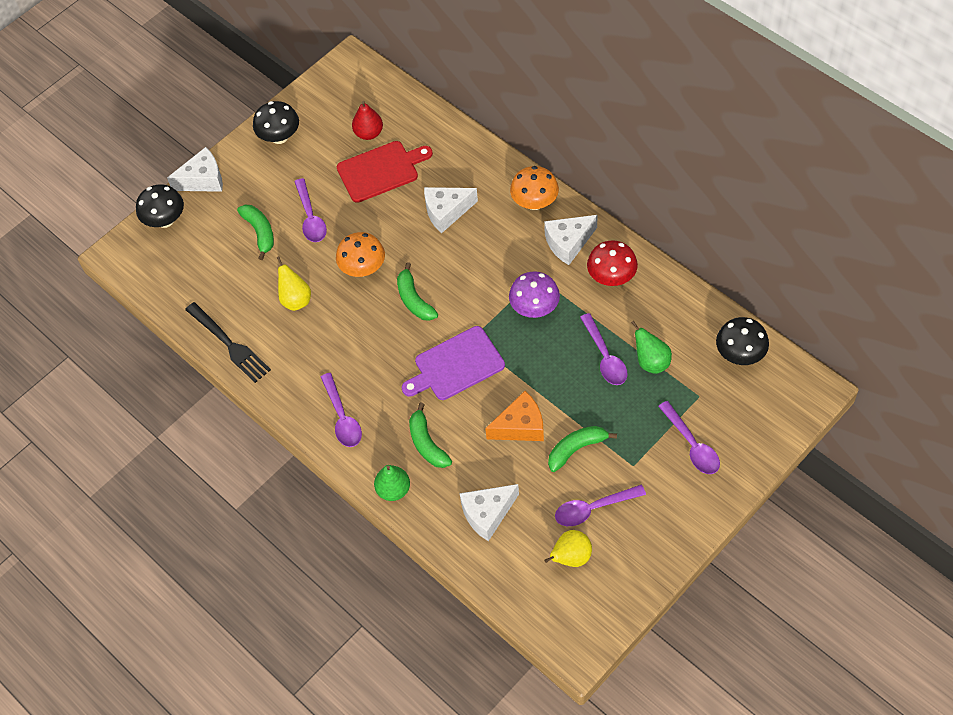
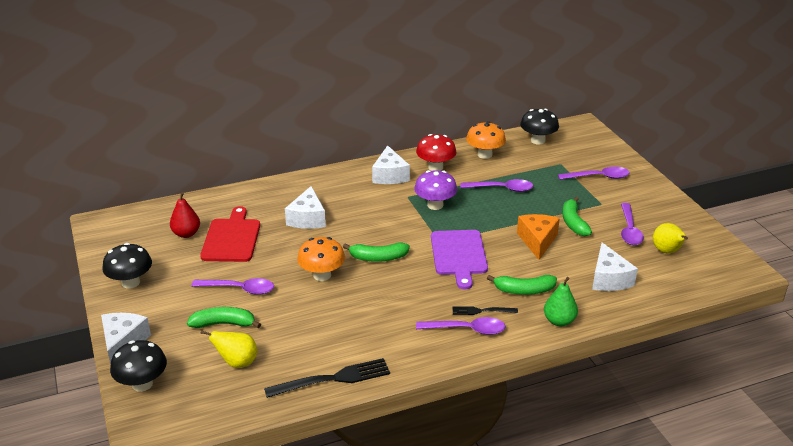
camera: 70 degrees left, 25 degrees down
yellow pear [277,256,311,311] -> yellow pear moved to [201,330,257,368]
orange mushroom [510,166,559,210] -> orange mushroom moved to [466,121,506,159]
green pear [631,321,672,374] -> none
none -> black fork [452,306,518,315]

